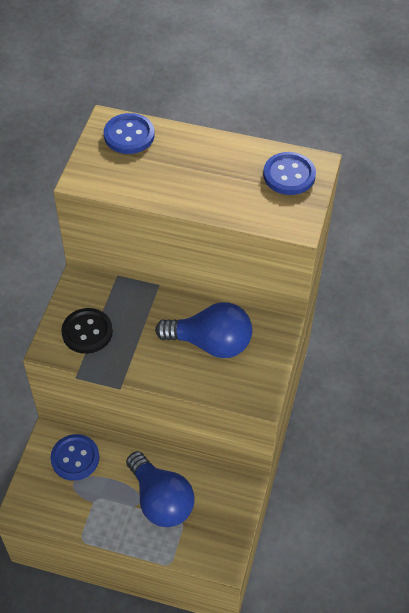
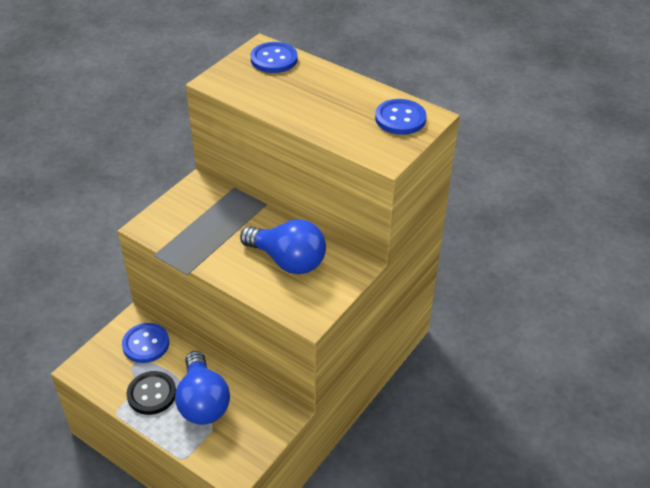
camera: 20 degrees right, 10 degrees down
black button [61,308,113,354] -> black button moved to [126,371,176,415]

